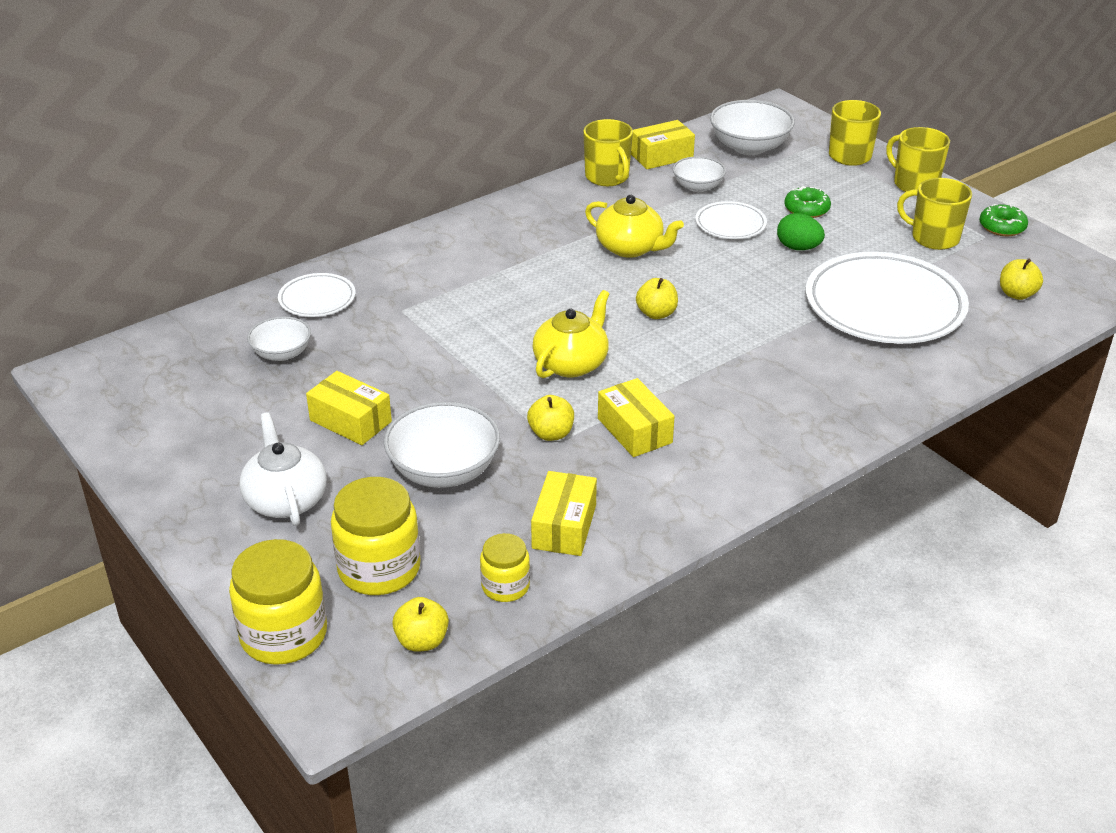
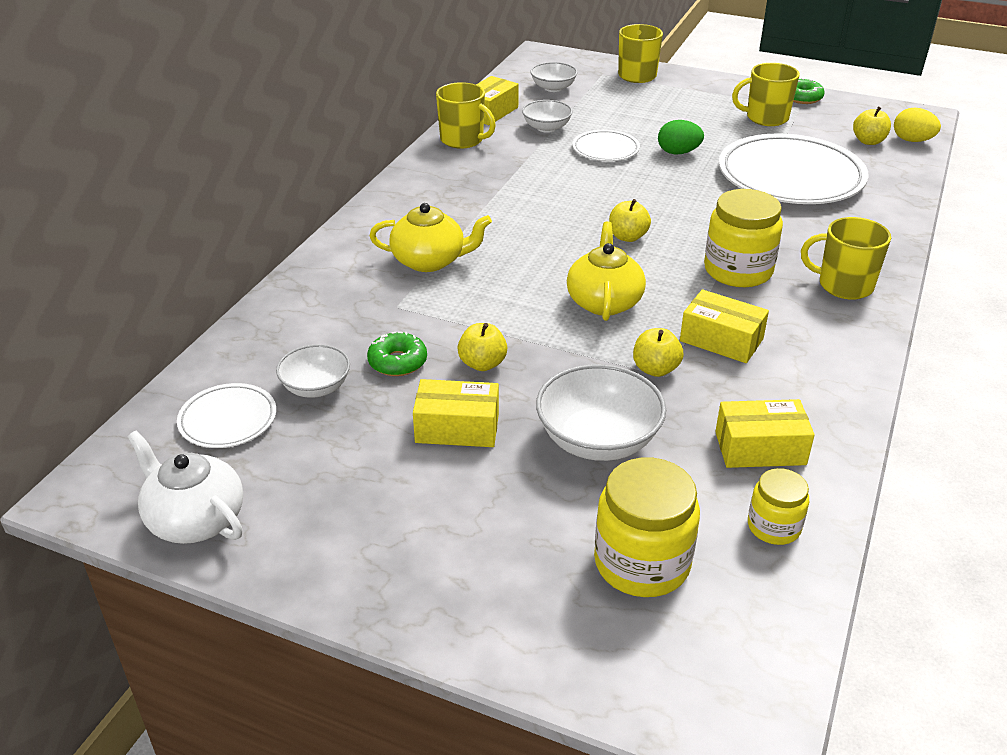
camera: 30 degrees left, 0 degrees up
yellow jar [229,539,327,665] -> yellow jar moved to [704,189,783,287]
white teapot [239,412,327,526] -> white teapot moved to [127,431,243,544]
white plate [278,273,356,317] -> white plate moved to [177,383,276,448]
yellow apple [392,597,449,652] -> yellow apple moved to [457,323,507,371]
yellow box [531,471,597,556] -> yellow box turned 75 degrees counterclockwise [715,399,815,468]
yellow teapot [585,195,684,258] -> yellow teapot moved to [369,203,492,272]
white bowl [710,100,795,155] -> white bowl [530,62,578,92], size x0.61
green donut [784,186,831,218] -> green donut moved to [367,332,427,376]
yellow mug [886,127,950,192] -> yellow mug moved to [801,217,891,300]
none -> yellow egg [894,108,941,142]

